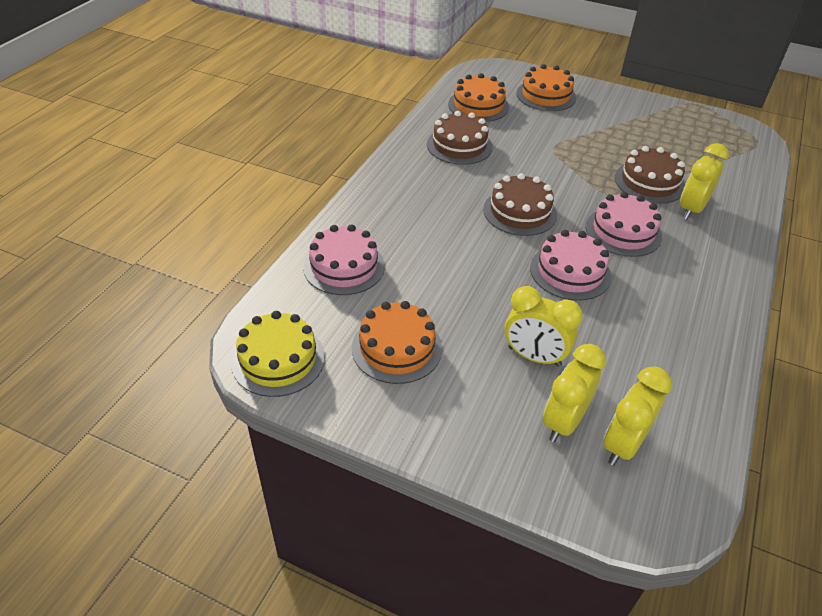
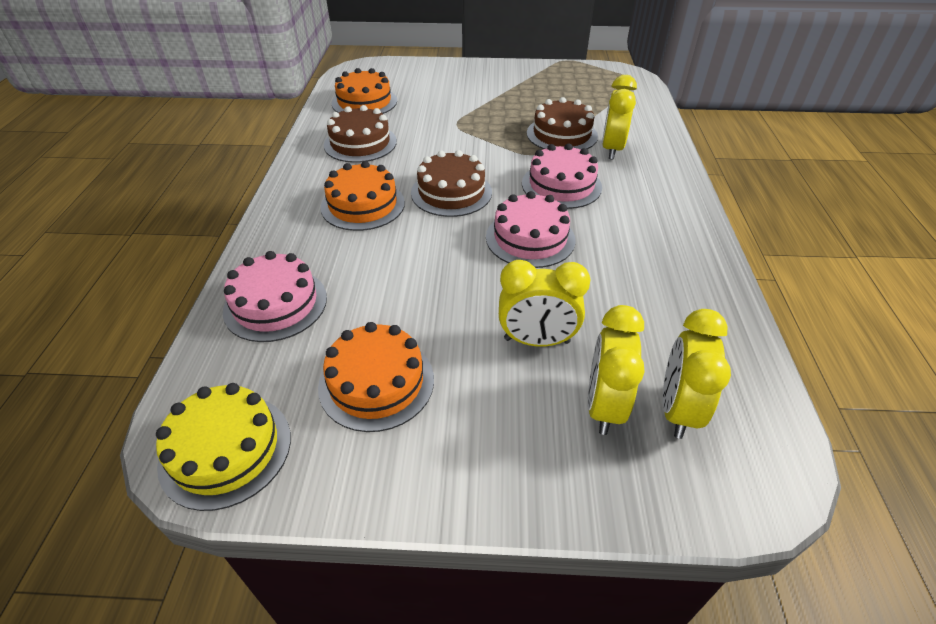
camera: 20 degrees left, 0 degrees up
orange cake [516,64,576,111] -> orange cake moved to [321,161,405,231]

